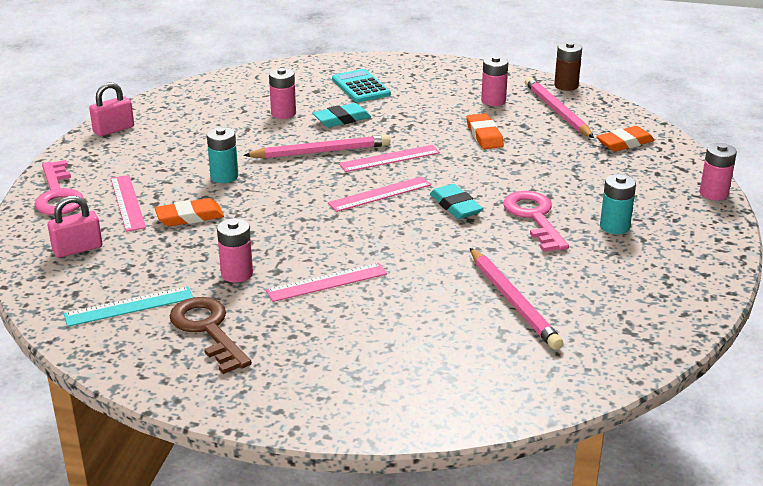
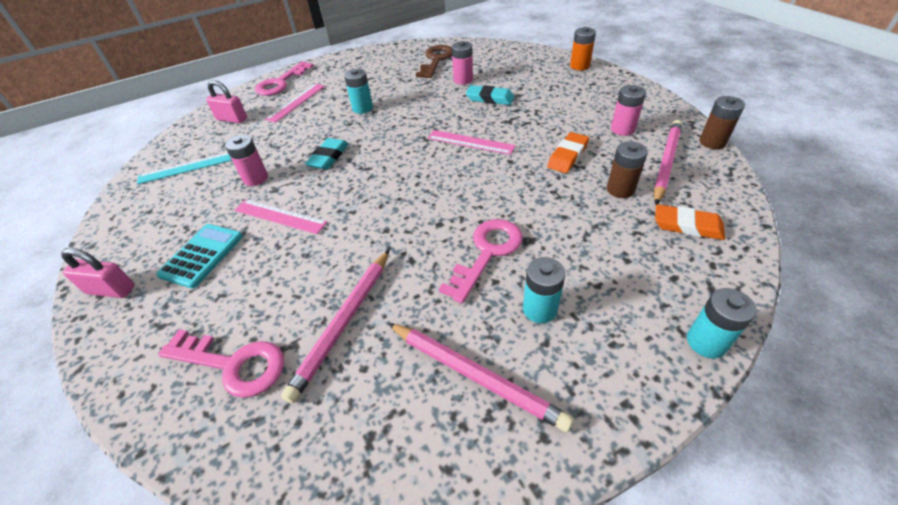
camera: 50 degrees right, 15 degrees up
turquoise ruler [64,286,193,327] -> turquoise ruler turned 45 degrees counterclockwise [137,152,231,184]
pink padlock [89,82,134,136] -> pink padlock moved to [61,248,135,298]
orange eraser [155,198,224,226] -> none
brown key [170,297,252,374] -> brown key moved to [416,45,452,78]
pink pencil [243,135,390,159] -> pink pencil moved to [388,323,574,432]
pink ruler [328,176,431,212] -> none
turquoise calculator [332,69,391,102] -> turquoise calculator moved to [156,224,243,289]
turquoise eraser [430,184,483,219] -> turquoise eraser moved to [305,138,349,170]
pink battery [699,143,737,201] -> turquoise battery [687,288,757,358]
none -> pink key [158,329,284,398]
none -> orange battery [570,27,596,70]
none -> brown battery [607,141,648,198]

